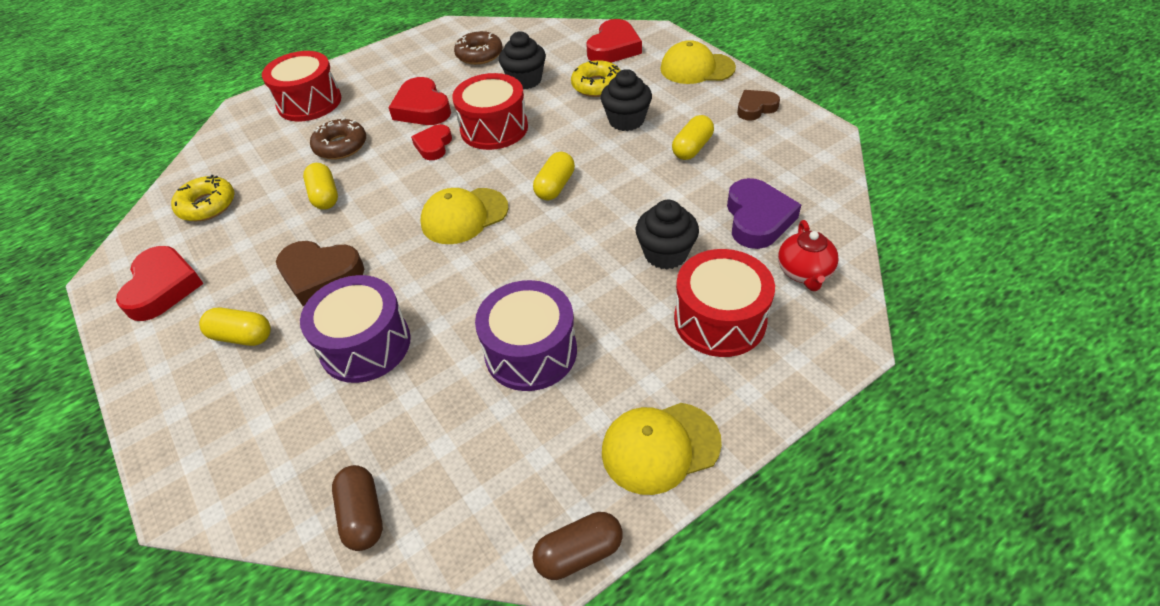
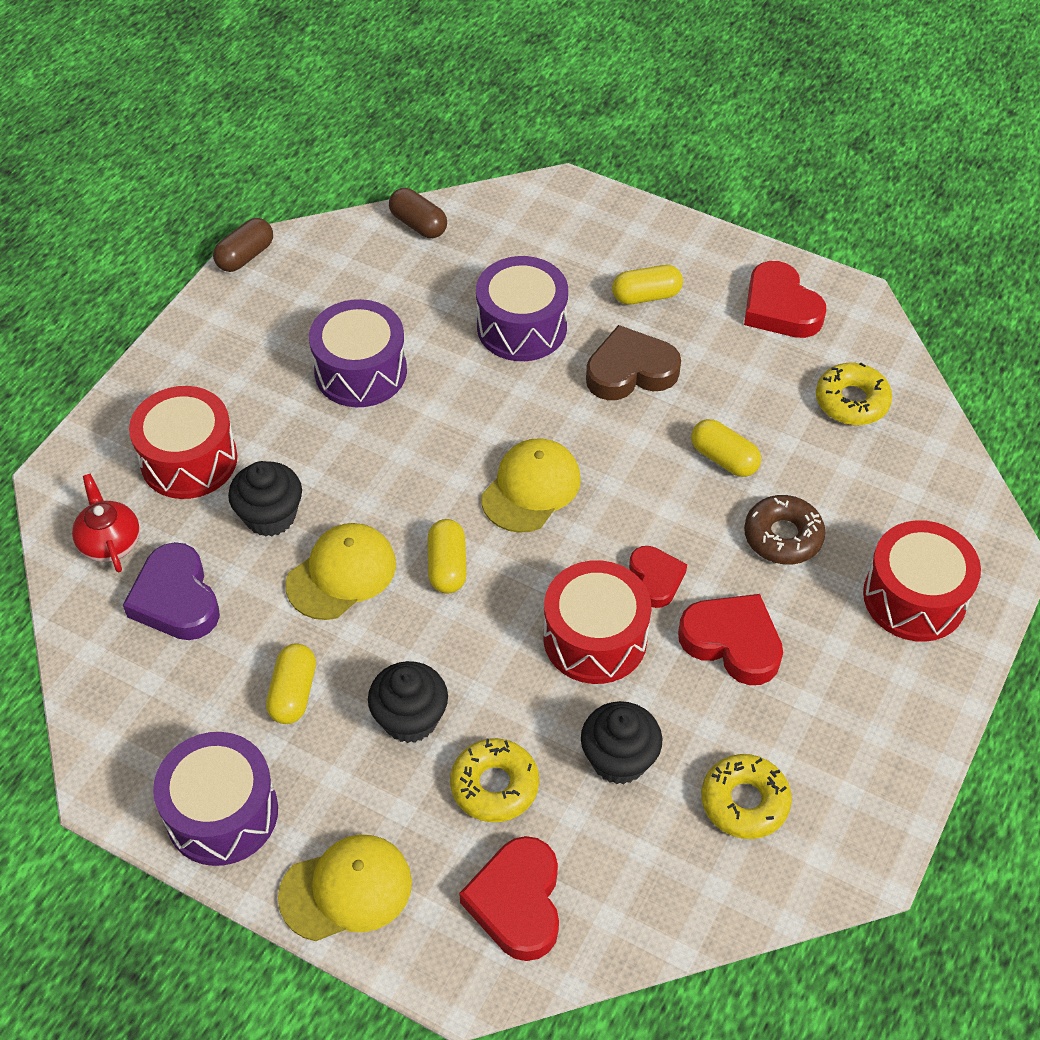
camera: 150 degrees right, 5 degrees up
brown donut [454,30,503,65] -> yellow donut [701,754,792,839]
yellow cap [602,403,722,495] -> yellow cap moved to [286,523,396,620]
brown heart [737,90,780,120] -> purple drum [153,732,278,866]

